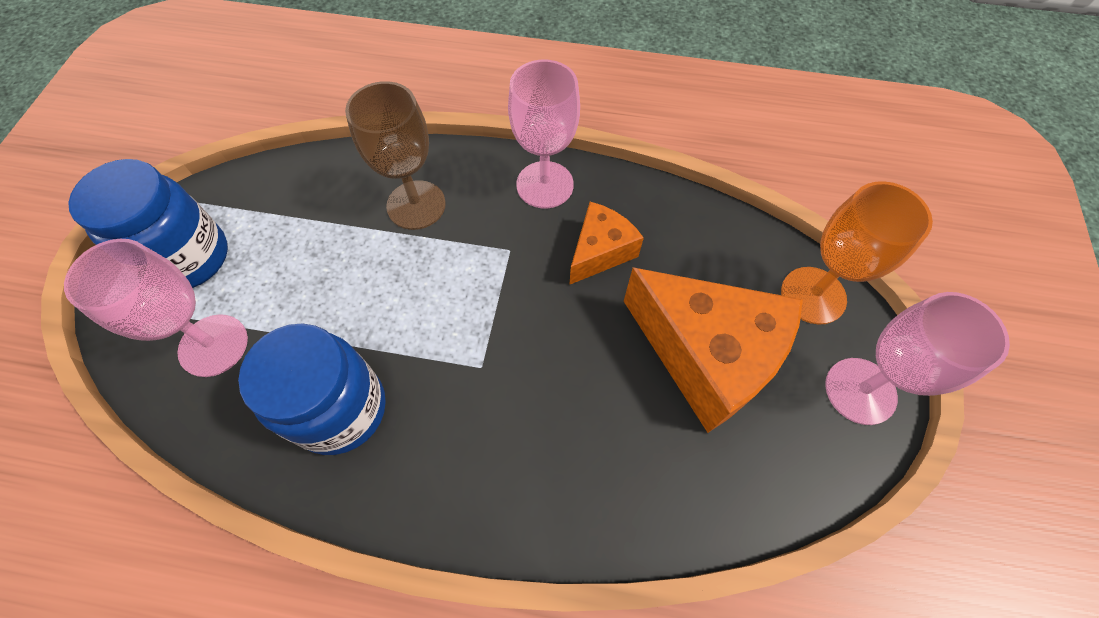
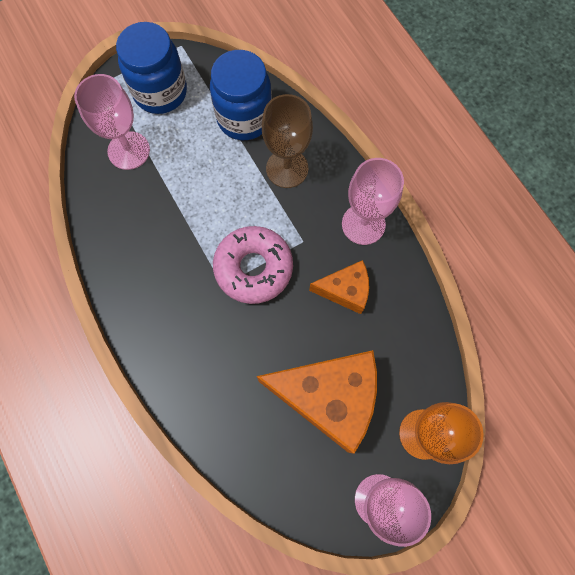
camera: 50 degrees right, 10 degrees up
blue jar [238,324,386,455] -> blue jar moved to [210,50,272,140]
orange cheese [624,267,803,433] -> orange cheese turned 75 degrees counterclockwise [257,350,377,454]
none -> pink donut [213,226,293,304]

